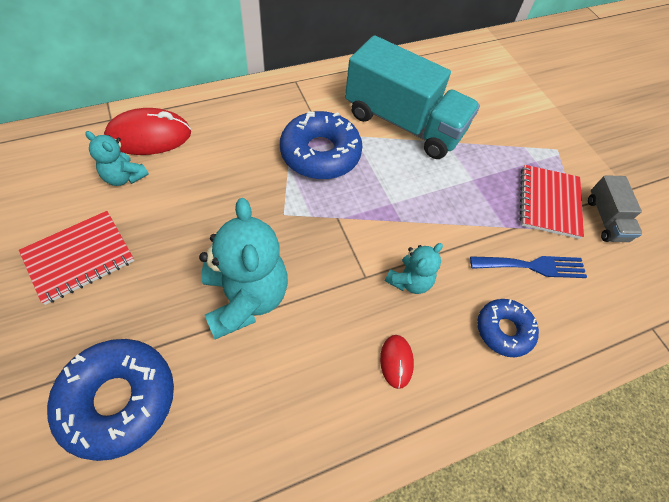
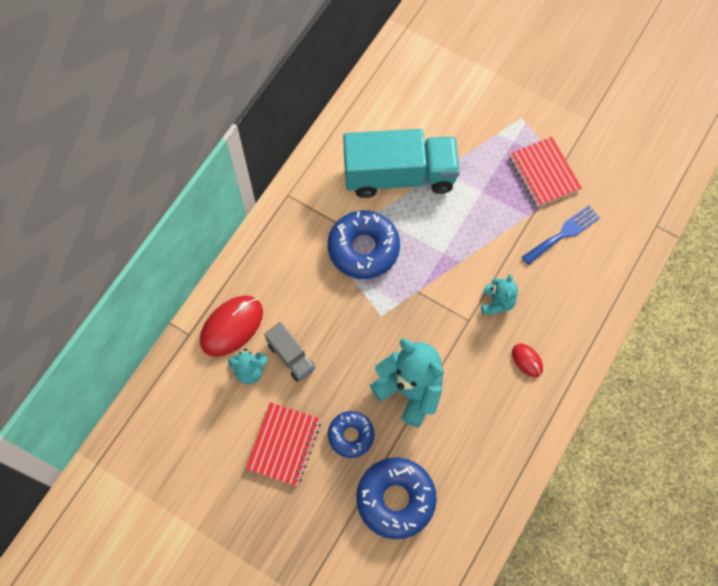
camera: 30 degrees left, 10 degrees up
blue donut [477,299,539,357] -> blue donut moved to [328,411,375,458]
grey truck [588,175,642,242] -> grey truck moved to [264,322,315,382]

